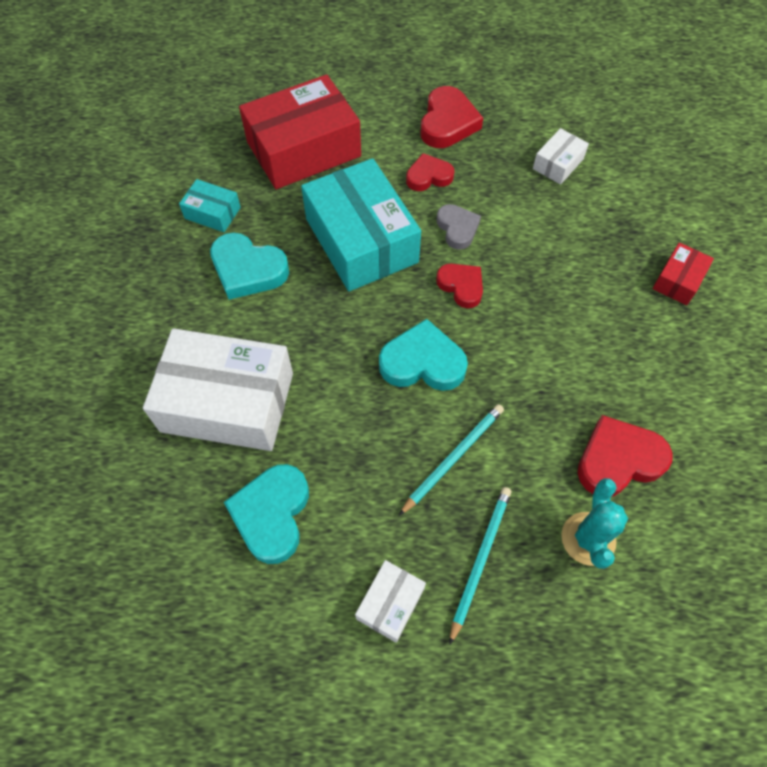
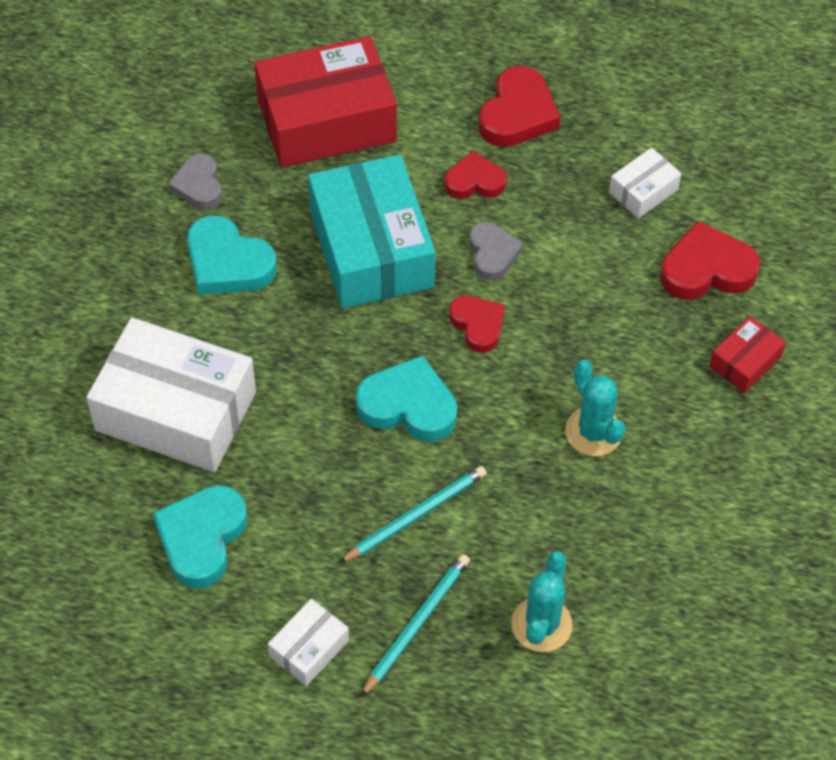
camera: 10 degrees right, 5 degrees down
turquoise box [179,179,241,232] -> grey heart [168,153,222,209]
red heart [577,415,673,497] -> red heart moved to [660,221,760,300]
none -> turquoise cactus [565,360,625,456]

